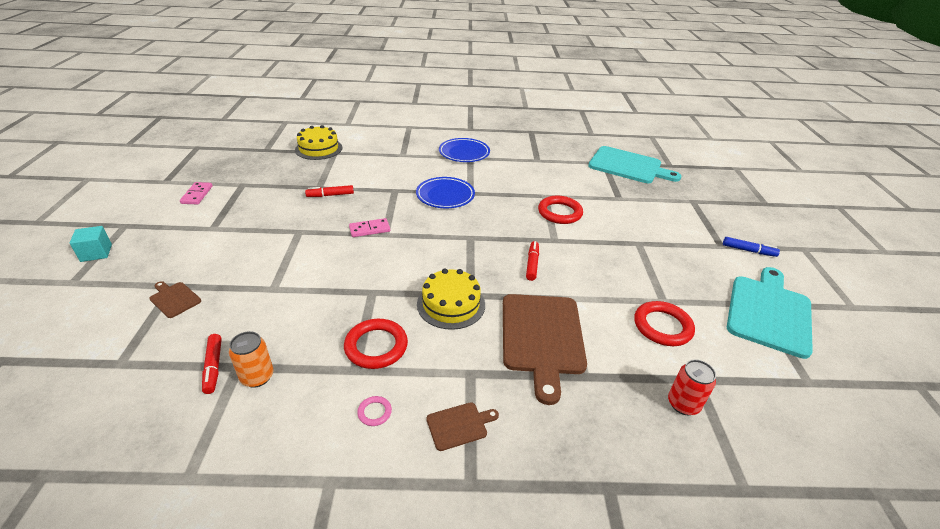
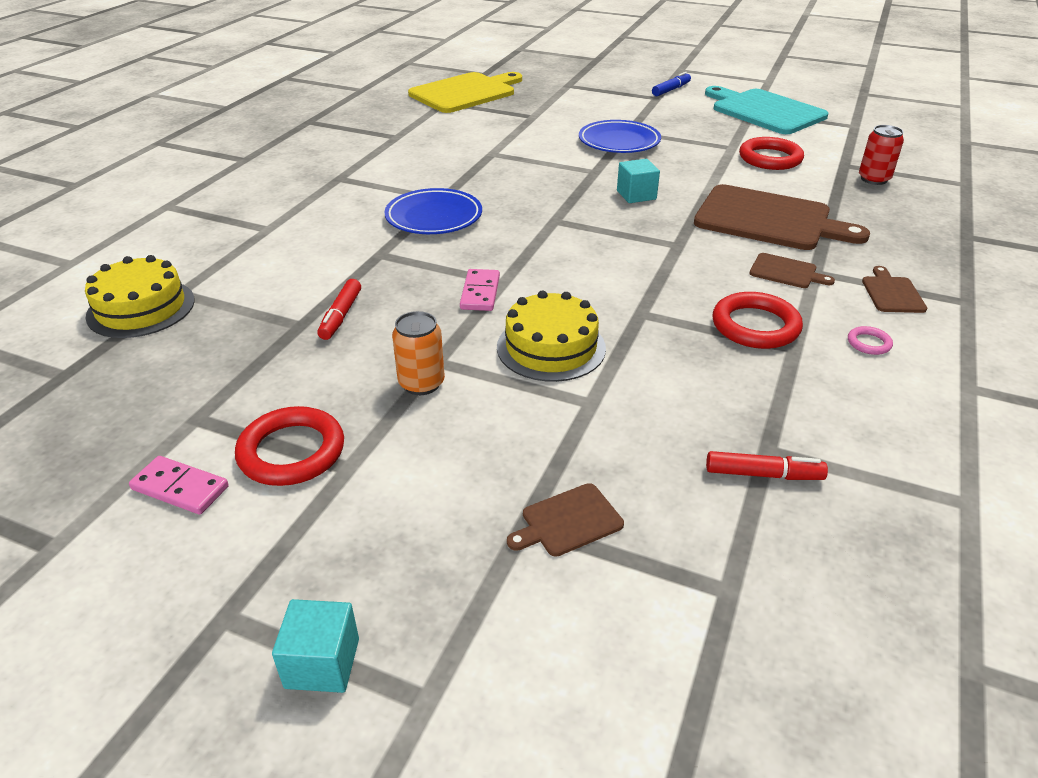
camera: 65 degrees left, 0 degrees up
orange can [229,331,273,388] -> orange can moved to [392,311,445,395]
yellow cake [417,268,485,330] -> yellow cake moved to [497,290,606,382]
blue plate [439,138,490,162] -> blue plate moved to [579,120,661,153]
red marker [526,241,539,281] -> turquoise cube [617,159,660,203]
red ring [538,196,583,224] -> red ring moved to [235,406,344,486]
turquoise cutting board [588,146,681,183] -> yellow cutting board [408,72,522,113]
none -> brown cutting board [749,253,835,288]

